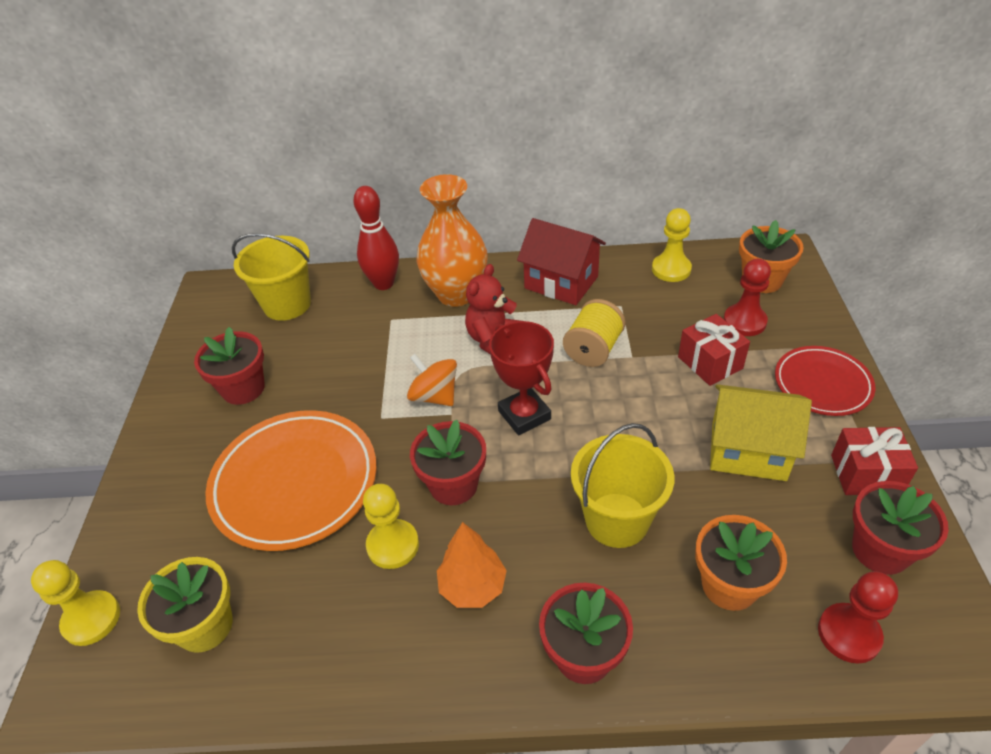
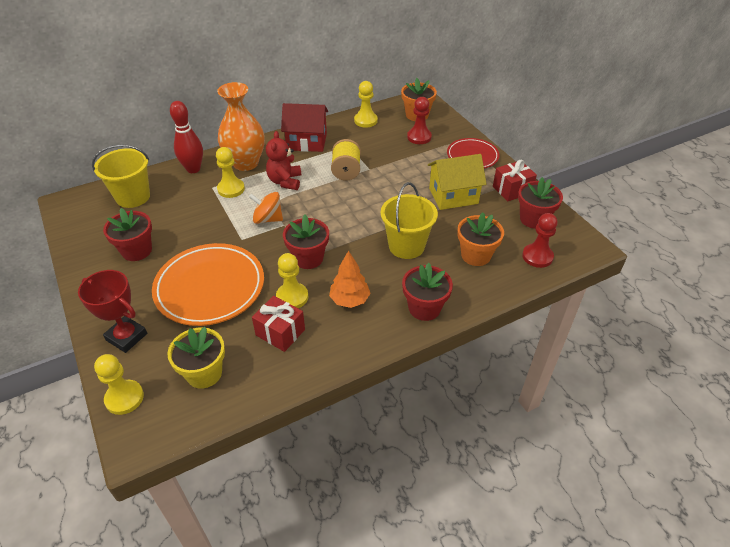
camera: 30 degrees left, 0 degrees up
red trophy [489,321,554,435] -> red trophy moved to [78,270,147,353]
red gift [678,314,750,386] -> red gift moved to [252,296,305,352]
none -> yellow pawn [216,147,245,198]

